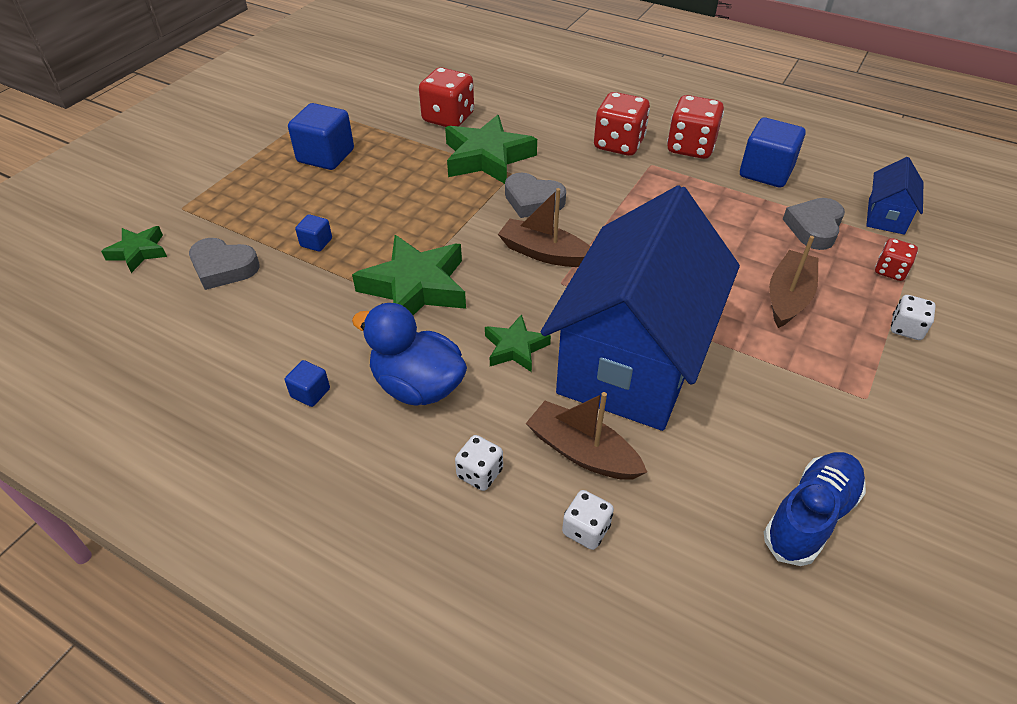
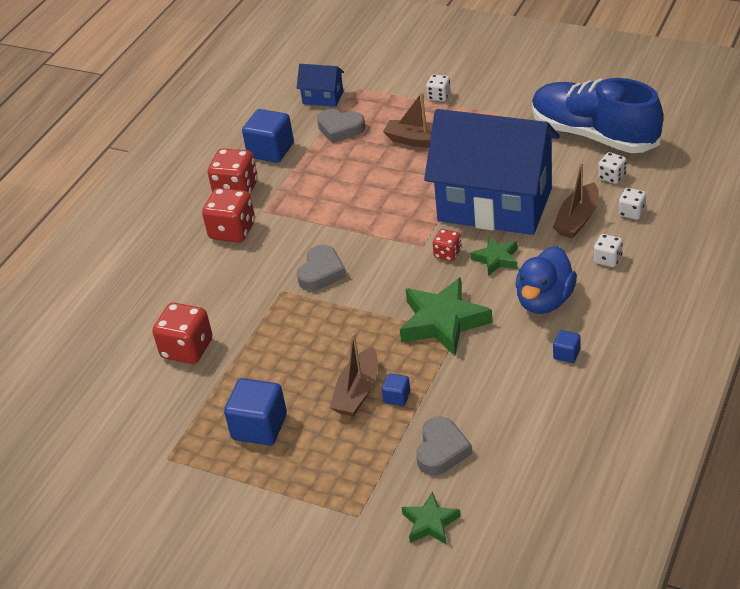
camera: 90 degrees left, 5 degrees down
green star [445,115,537,184] -> none
brown boat [498,188,591,267] -> brown boat moved to [330,333,378,417]
blue shoe [764,452,866,566] -> blue shoe [532,78,663,153], size x1.75
red dice [875,238,918,281] -> red dice moved to [433,229,461,261]
none -> white dice [598,152,626,184]

